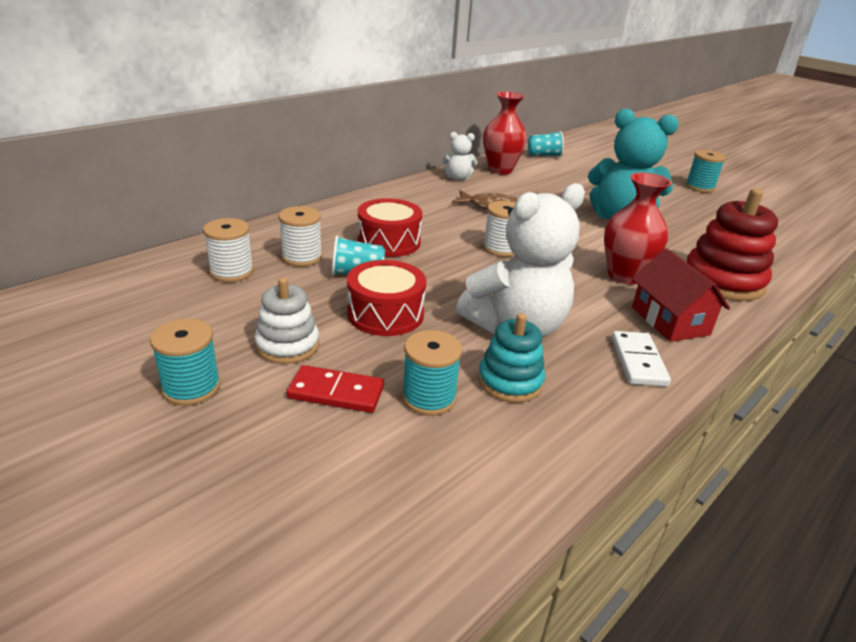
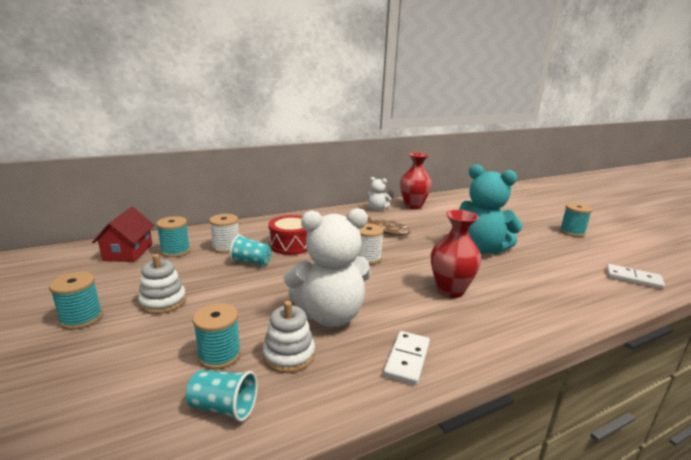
camera: 20 degrees right, 10 degrees down
white spool [203,218,254,282] -> turquoise spool [156,216,190,257]
red domino [287,365,384,413] -> none
red drum [347,260,426,336] -> none
turquoise stacking toy [478,313,545,403] -> white stacking toy [263,301,315,373]
turquoise cup [528,131,564,157] -> turquoise cup moved to [186,370,258,422]
red house [632,248,730,342] -> red house moved to [92,207,155,262]
red stacking toy [687,189,778,301] -> none
none -> white domino [607,264,665,289]

